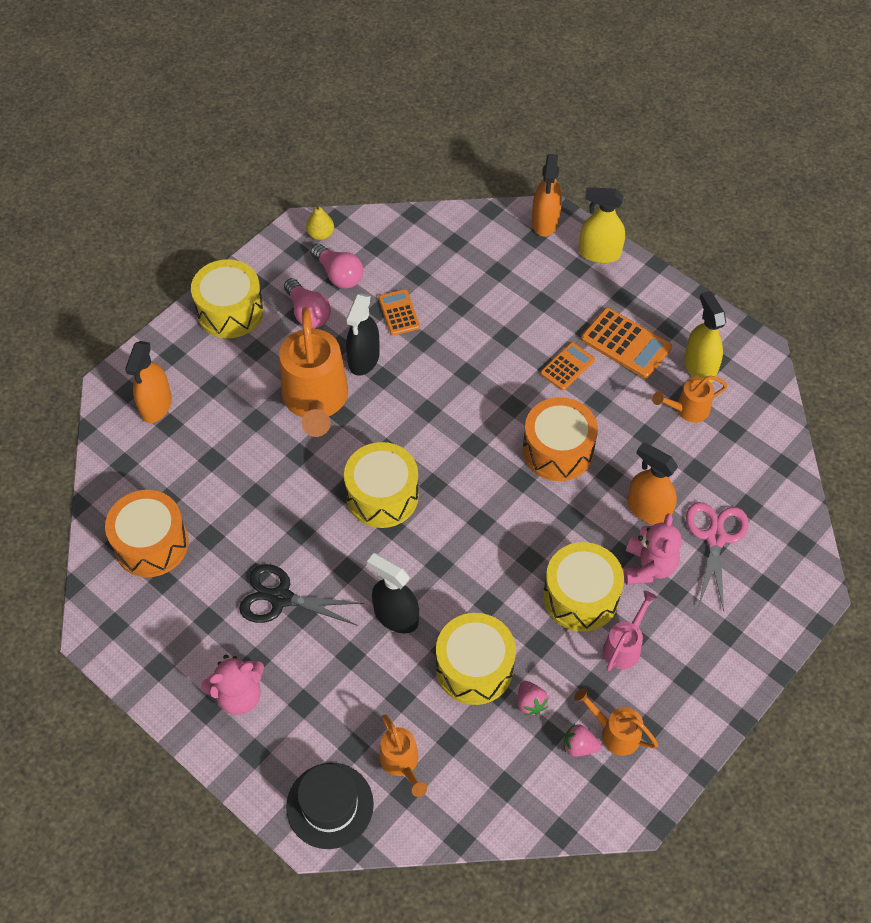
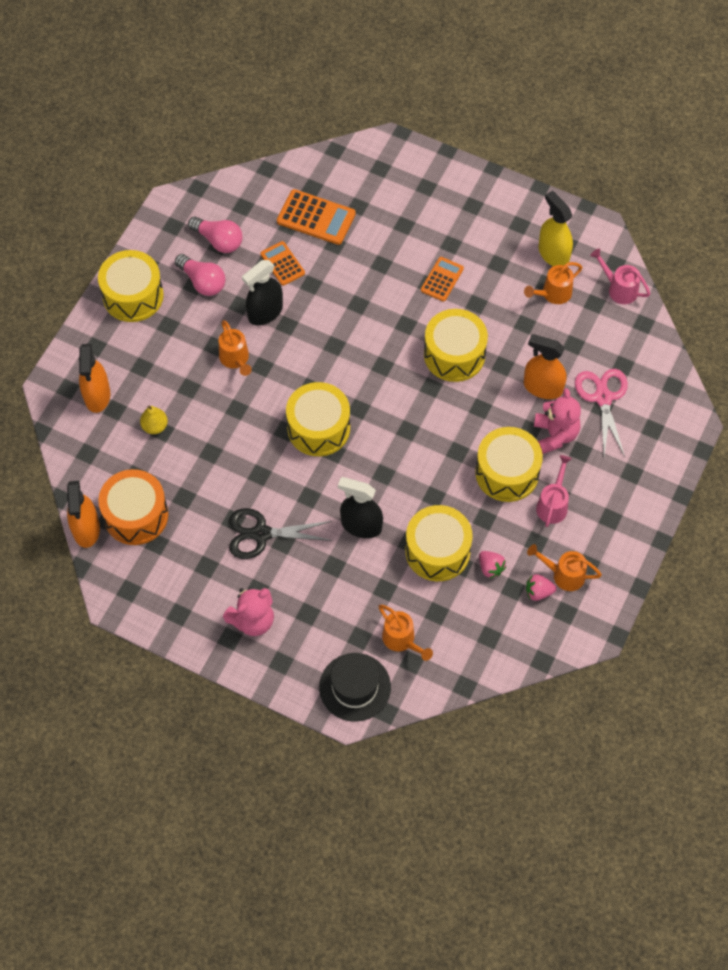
camera: 15 degrees left, 5 degrees up
orange watering can [279,307,348,437] -> orange watering can [219,320,252,376], size x0.50
yellow pear [306,204,334,240] -> yellow pear moved to [140,405,168,434]
black spray bottle [346,293,380,376] -> black spray bottle turned 45 degrees clockwise [242,260,283,326]
orange drum [523,397,598,481] -> yellow drum [424,309,488,382]
orange spray bottle [532,154,562,236] -> orange spray bottle moved to [67,481,100,548]
yellow spray bottle [579,187,625,263] -> none
orange calculator [581,308,672,379] -> orange calculator moved to [277,189,356,245]
none -> pink watering can [590,249,650,304]

